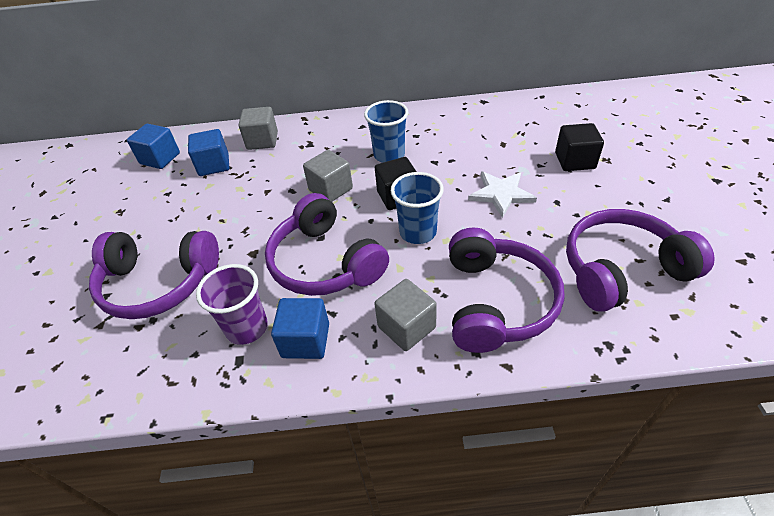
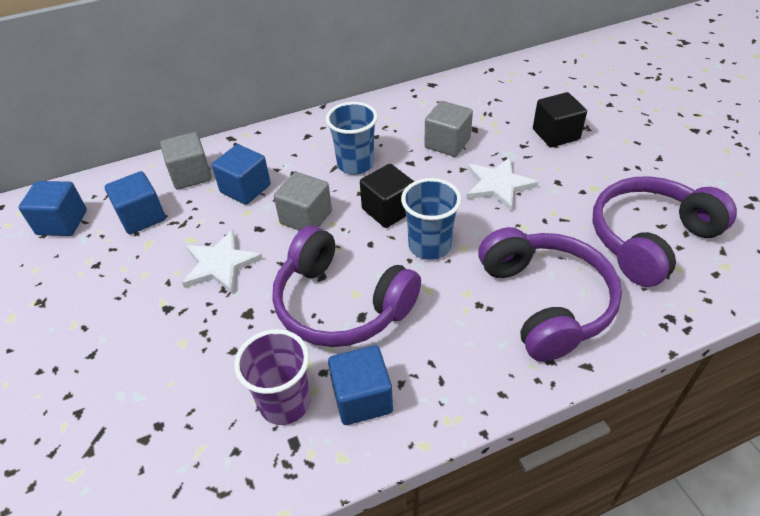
camera: 20 degrees left, 0 degrees up
purple headphones [89,231,219,319] -> none
grey cube [374,279,437,351] -> grey cube moved to [424,101,473,157]
none -> white star [182,230,263,294]
none -> blue cube [212,144,271,205]

